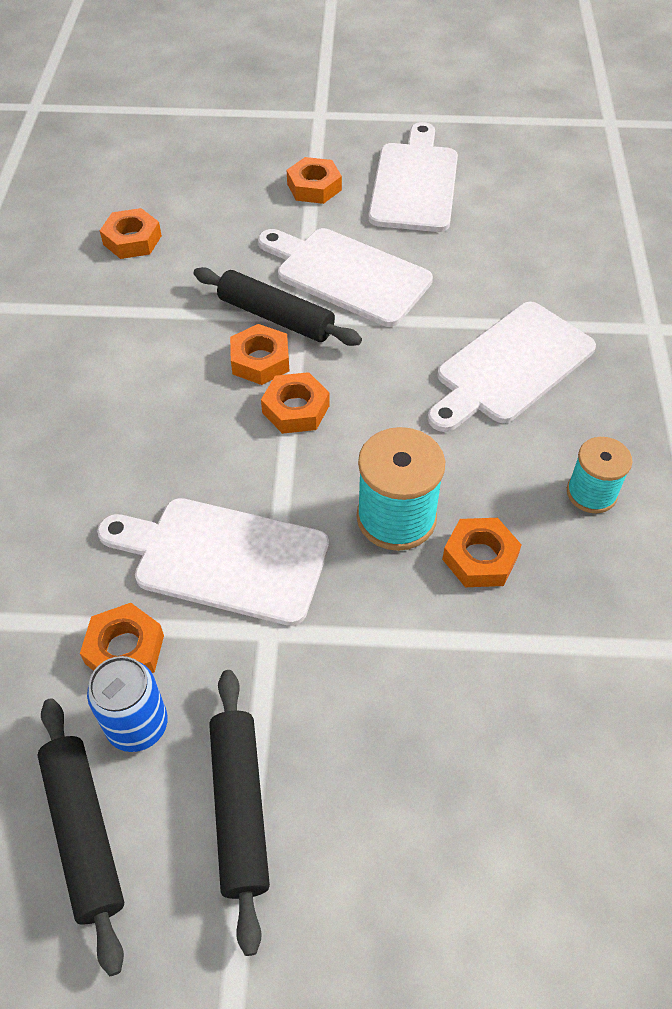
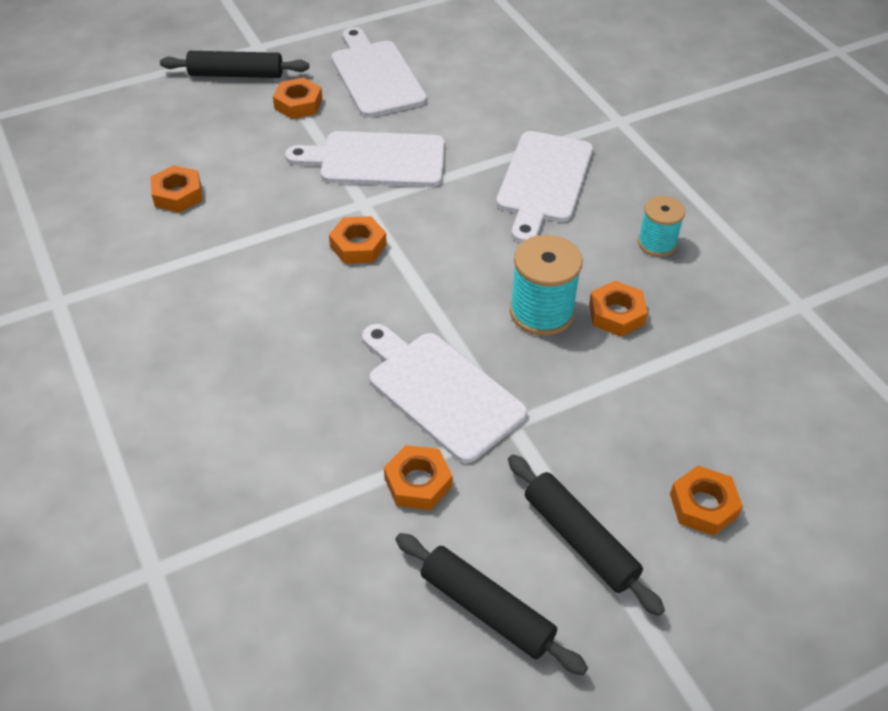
camera: 30 degrees left, 5 degrees down
blue can [87,656,168,752] -> none
white cutting board [97,498,329,626] -> white cutting board turned 60 degrees clockwise [362,324,527,463]
black rolling pin [194,267,362,346] -> black rolling pin moved to [160,51,309,78]
orange nut [261,372,330,434] -> orange nut moved to [670,466,743,536]

